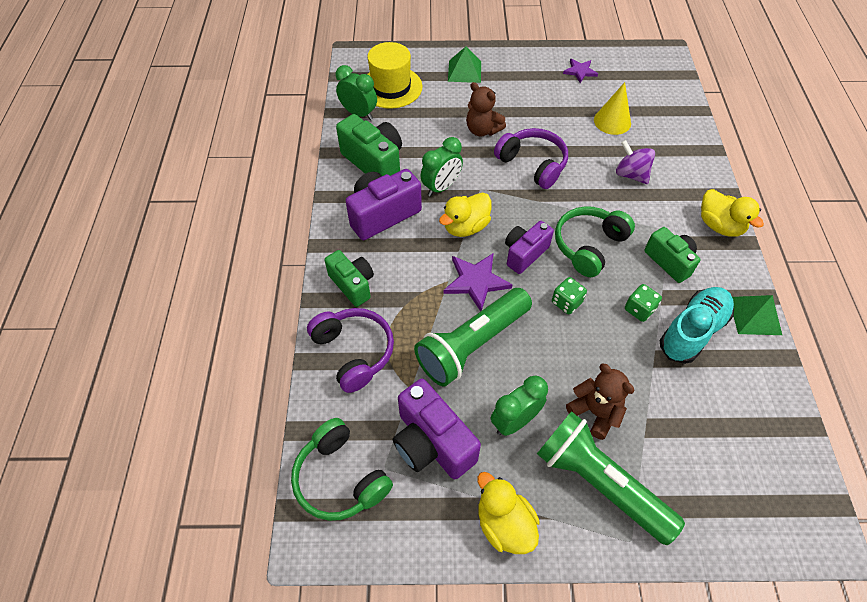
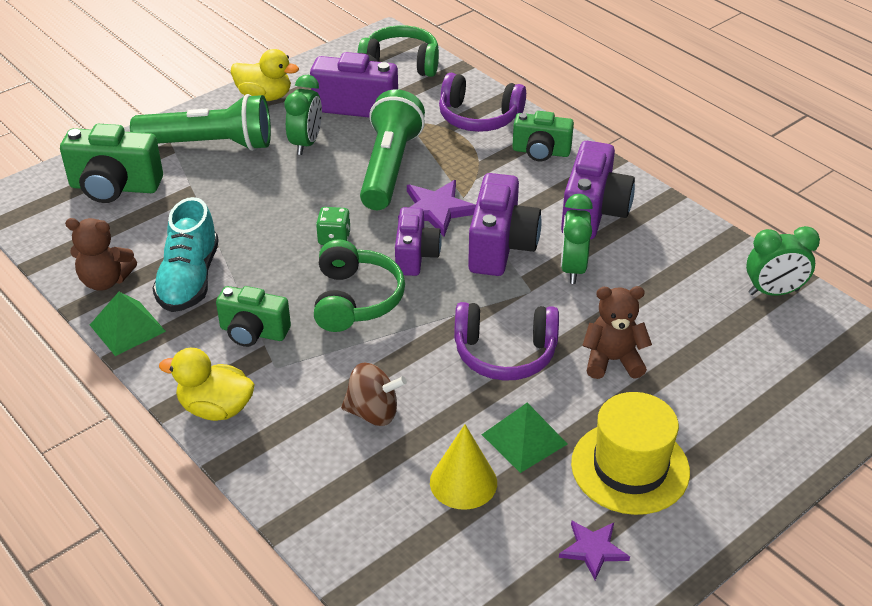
camera: 140 degrees right, 15 degrees down
green camera [336,114,402,176] -> green camera moved to [60,124,163,203]
yellow hat [367,42,422,109] -> yellow hat moved to [571,392,690,515]
yellow duck [439,192,492,237] -> purple camera [468,173,542,276]
green pyramid [448,46,481,83] -> green pyramid moved to [481,403,567,473]
brown teddy bear [566,363,635,440] -> brown teddy bear moved to [65,218,137,291]
purple spinning top [616,140,655,184] -> brown spinning top [341,363,407,426]
green dice [625,284,662,322] -> none

